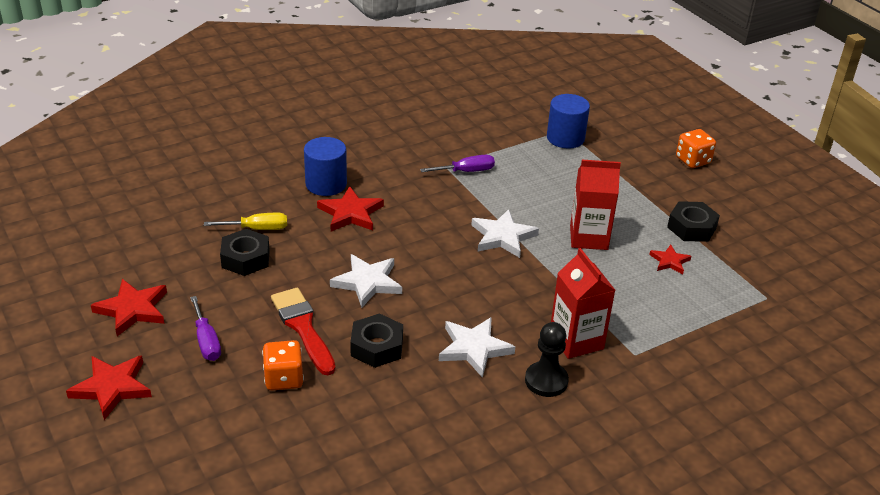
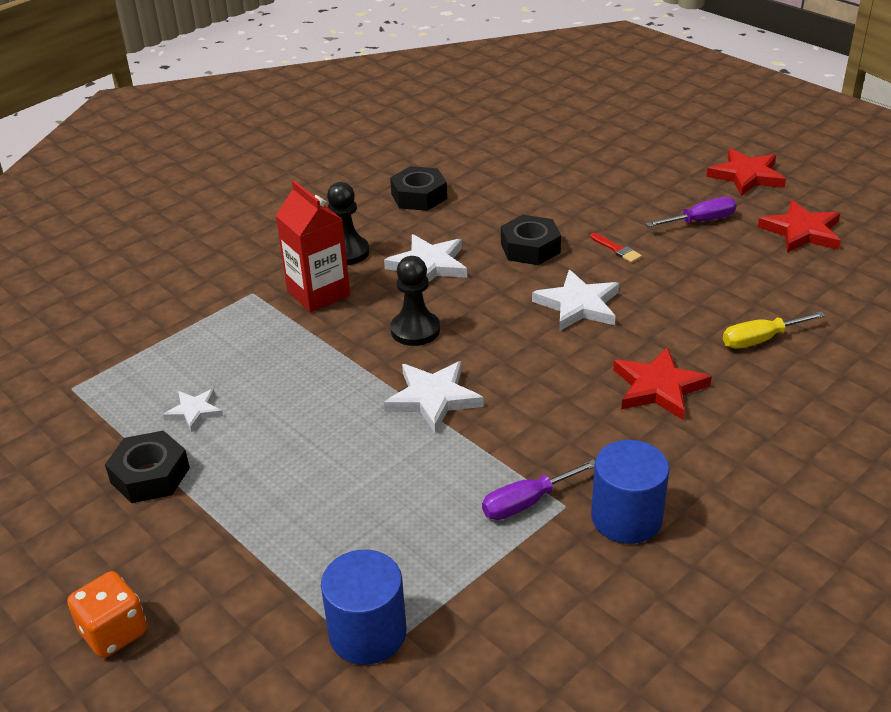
camera: 170 degrees right, 0 degrees up
purple screwdriver [190,296,221,361] -> purple screwdriver turned 105 degrees clockwise [646,197,736,227]
black nut [220,229,270,276] -> black nut moved to [390,166,447,211]
orange dice [262,340,304,391] -> none
red brush [271,288,336,375] -> red brush [590,233,642,263], size x0.46
blue cylinder [304,137,347,196] -> blue cylinder moved to [591,440,670,544]
red carton [570,160,621,250] -> none
red star [649,245,691,274] -> white star [163,389,223,433]
none -> black pawn [391,256,440,346]

